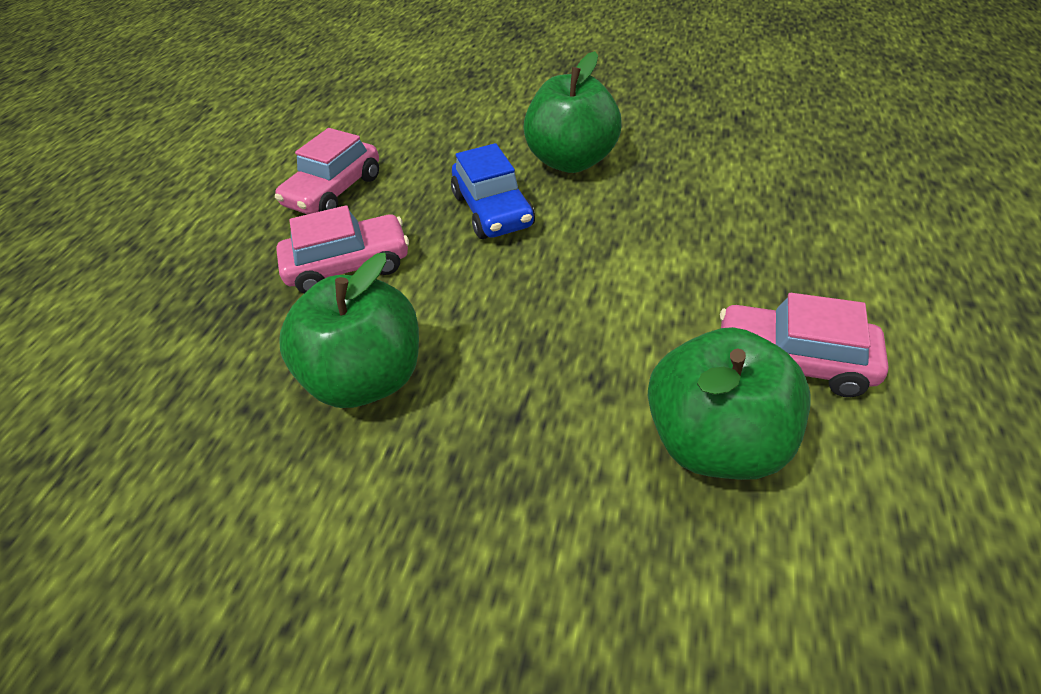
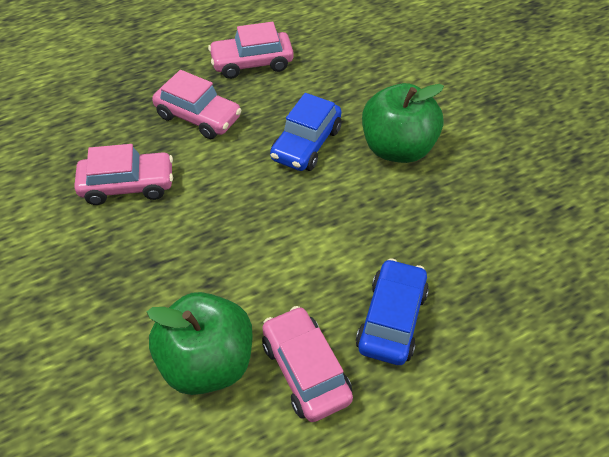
camera: 45 degrees right, 5 degrees up
green apple [279,253,419,408] -> pink car [74,144,173,205]
none -> blue car [356,258,429,365]

